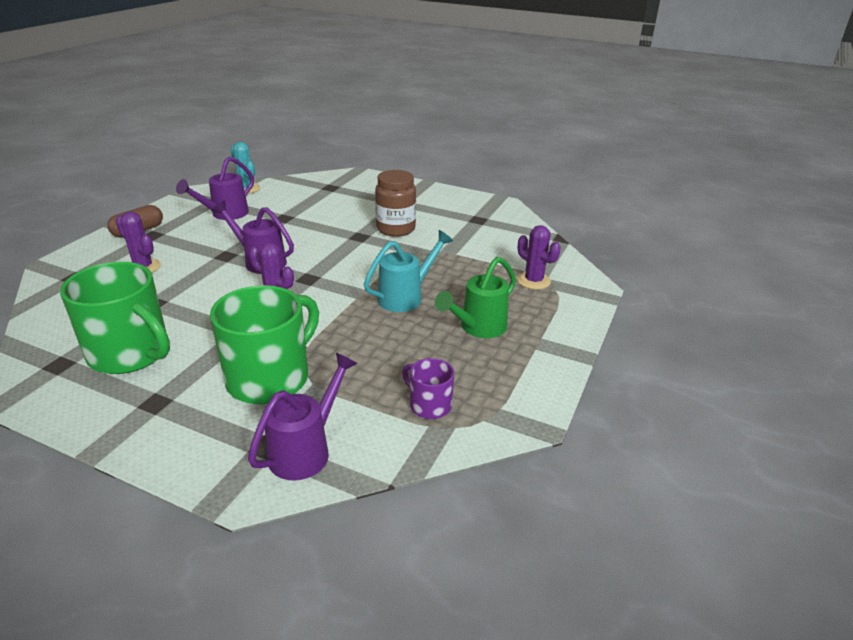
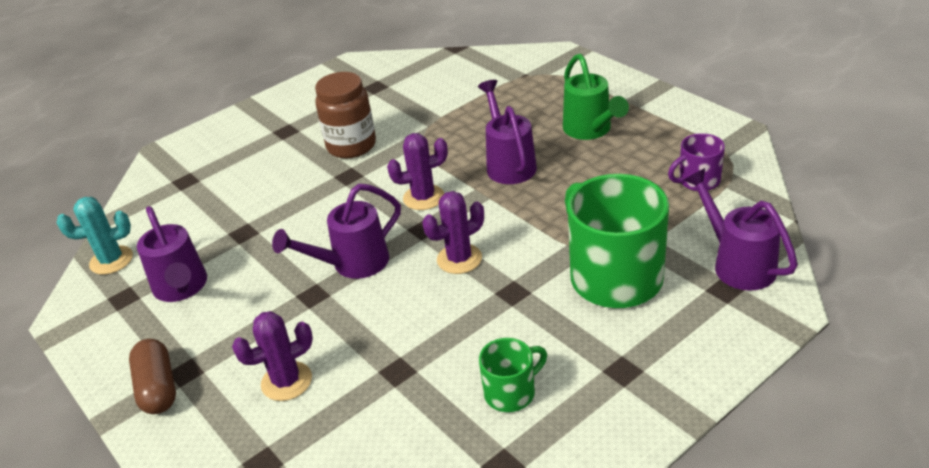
camera: 60 degrees left, 5 degrees up
green mug [60,262,170,374] -> green mug [479,338,547,412], size x0.49
turquoise watering can [364,230,453,312] -> purple watering can [478,80,537,184]
purple cactus [517,225,561,290] -> purple cactus moved to [387,133,448,210]

